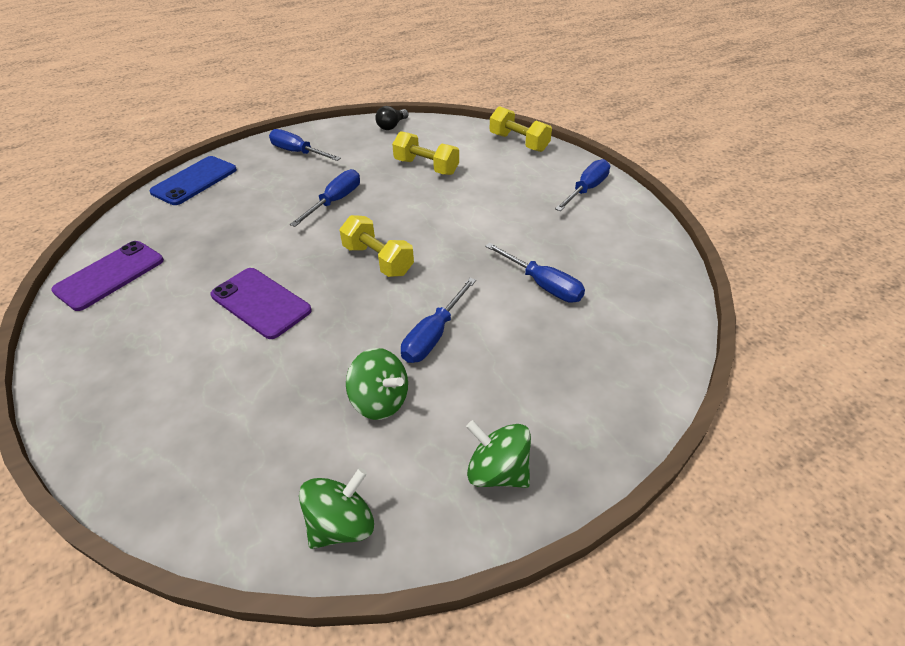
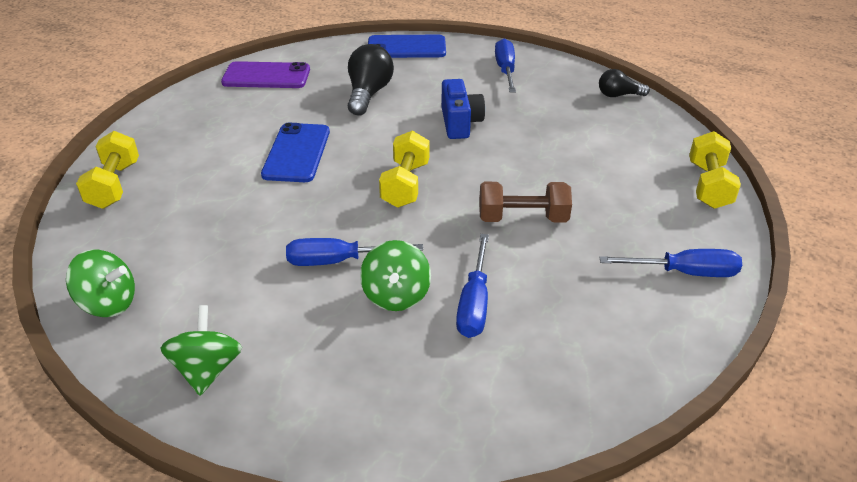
camera: 55 degrees right, 5 degrees down
purple phone [211,268,312,339] -> blue phone [261,123,330,182]
blue screwdriver [290,169,360,227] -> blue camera [441,79,485,139]
green spinning top [346,348,408,420] -> green spinning top moved to [360,240,431,311]
yellow dumbbell [392,131,459,175] -> yellow dumbbell moved to [76,131,139,209]
none -> black light bulb [348,44,394,116]
none -> brown dumbbell [479,182,572,222]

